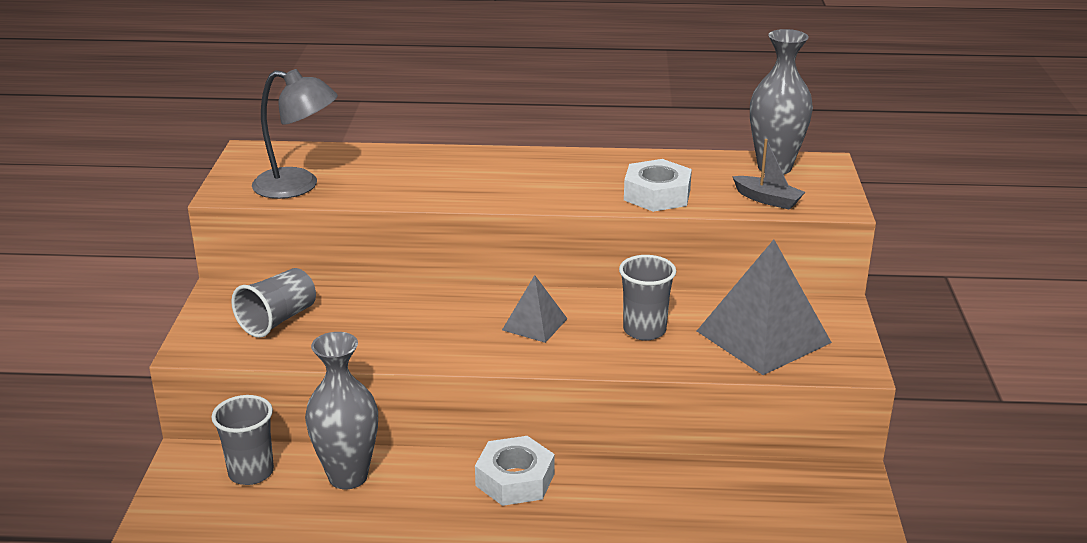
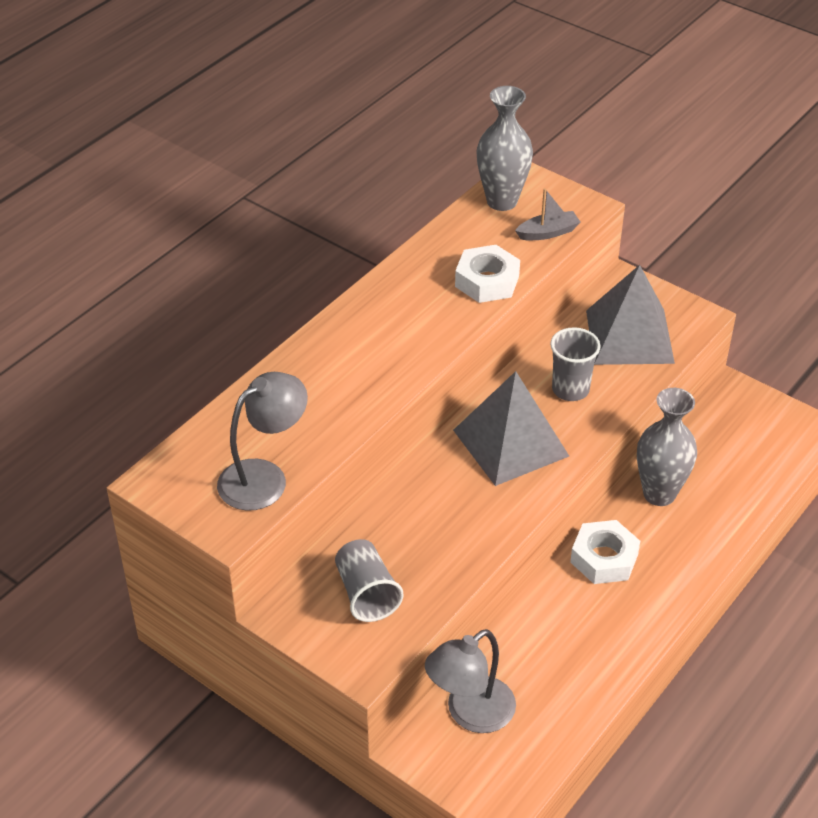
camera: 55 degrees left, 15 degrees up
grey cup [211,395,274,485] -> grey lamp [425,629,516,733]
grey vase [305,332,378,489] -> grey vase moved to [637,388,697,506]
grey pyramid [502,275,567,343] -> grey pyramid [453,371,569,486], size x1.91

